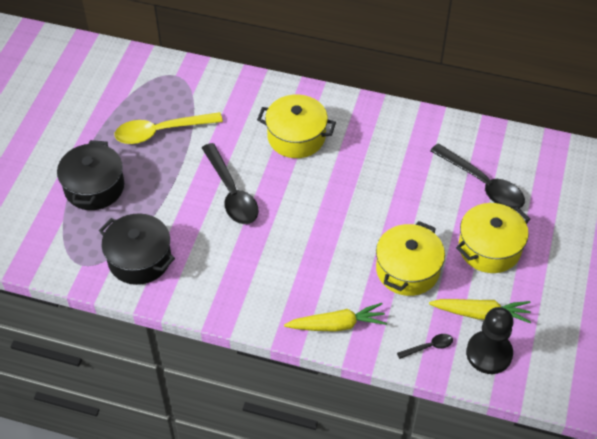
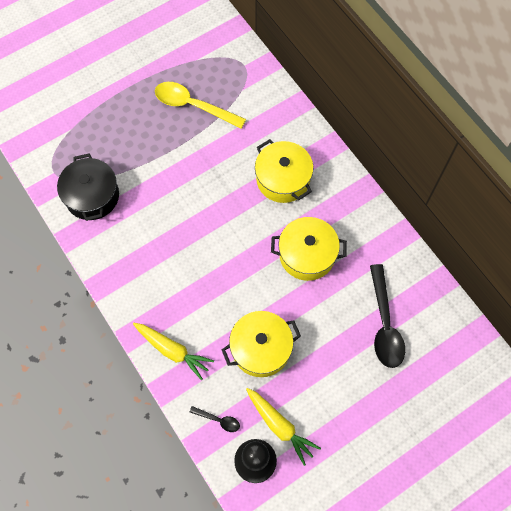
camera: 40 degrees right, 15 degrees up
black pot [57,140,124,210] -> none
black spoon [202,143,259,224] -> none
yellow pot [456,203,530,273] -> yellow pot moved to [271,217,347,281]

